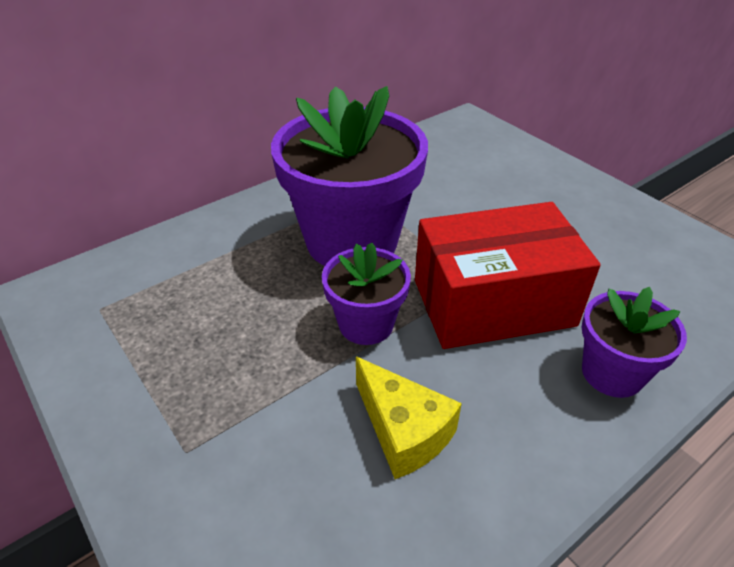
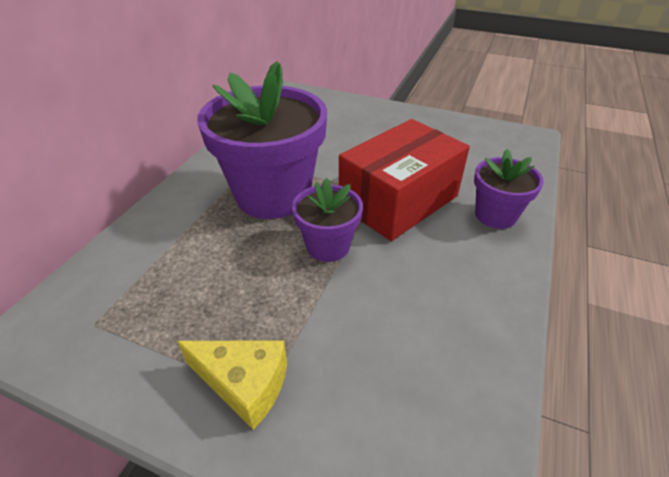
camera: 30 degrees left, 0 degrees up
yellow cheese [356,357,462,479] -> yellow cheese moved to [177,340,287,430]

